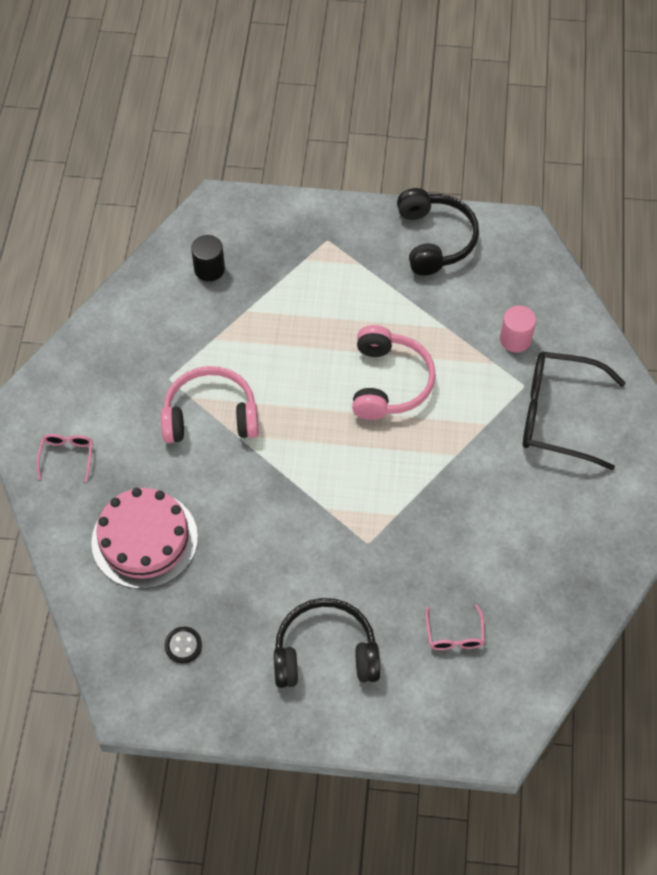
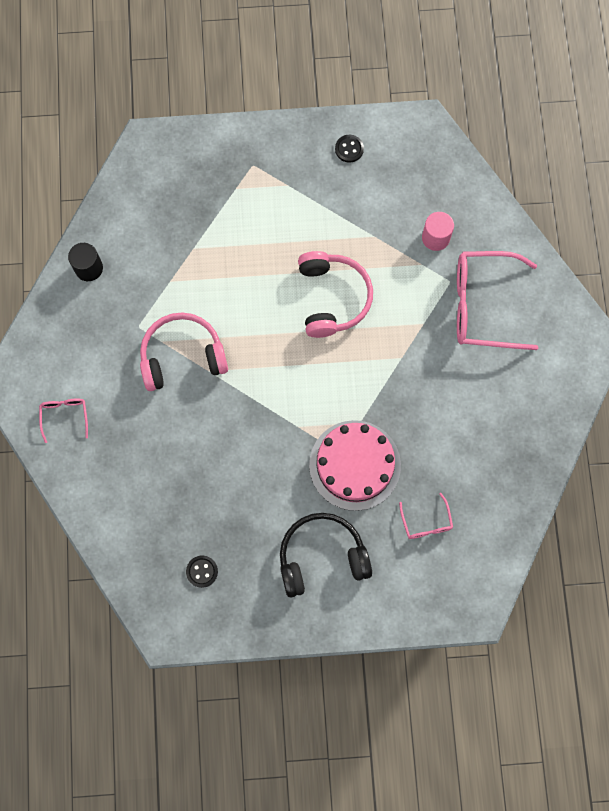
camera: 10 degrees left, 15 degrees up
pink cake [91,488,198,589] -> pink cake moved to [309,420,401,511]
black cylinder [191,235,225,282] -> black cylinder moved to [68,243,103,281]
black headphones [397,188,479,275] -> black button [335,135,364,163]
black glasses [523,351,626,470] -> pink glasses [457,251,538,350]

